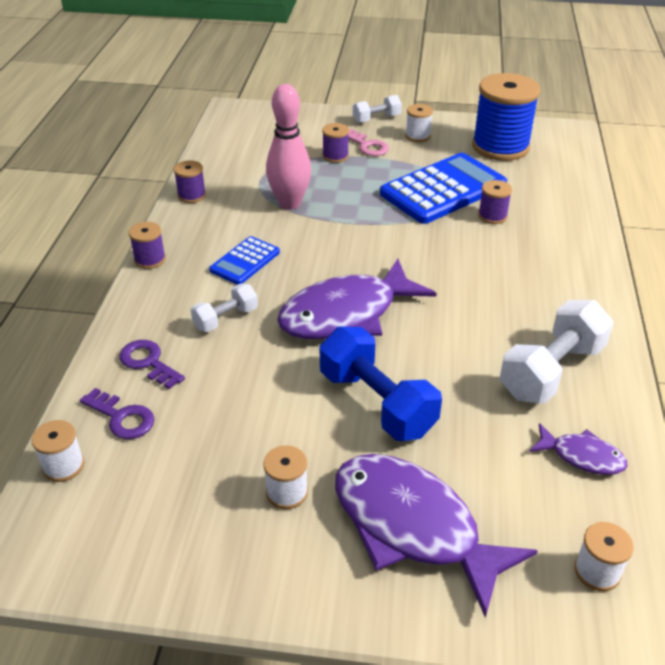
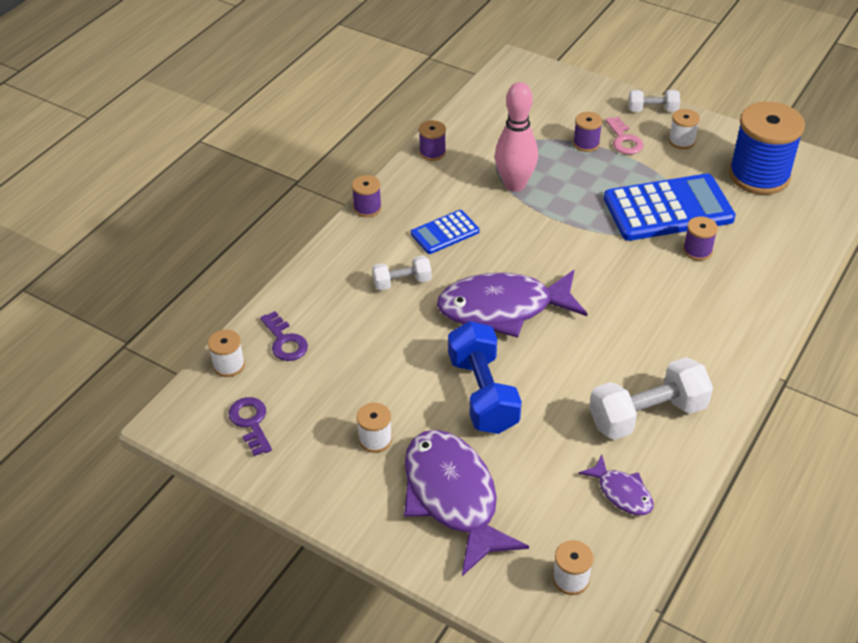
camera: 25 degrees right, 5 degrees up
purple key [119,340,185,389] -> purple key moved to [229,397,272,456]

